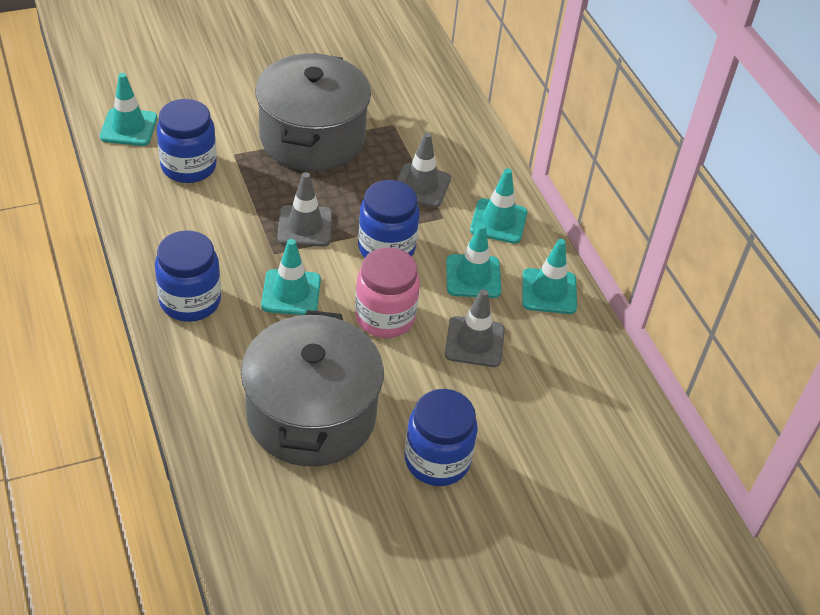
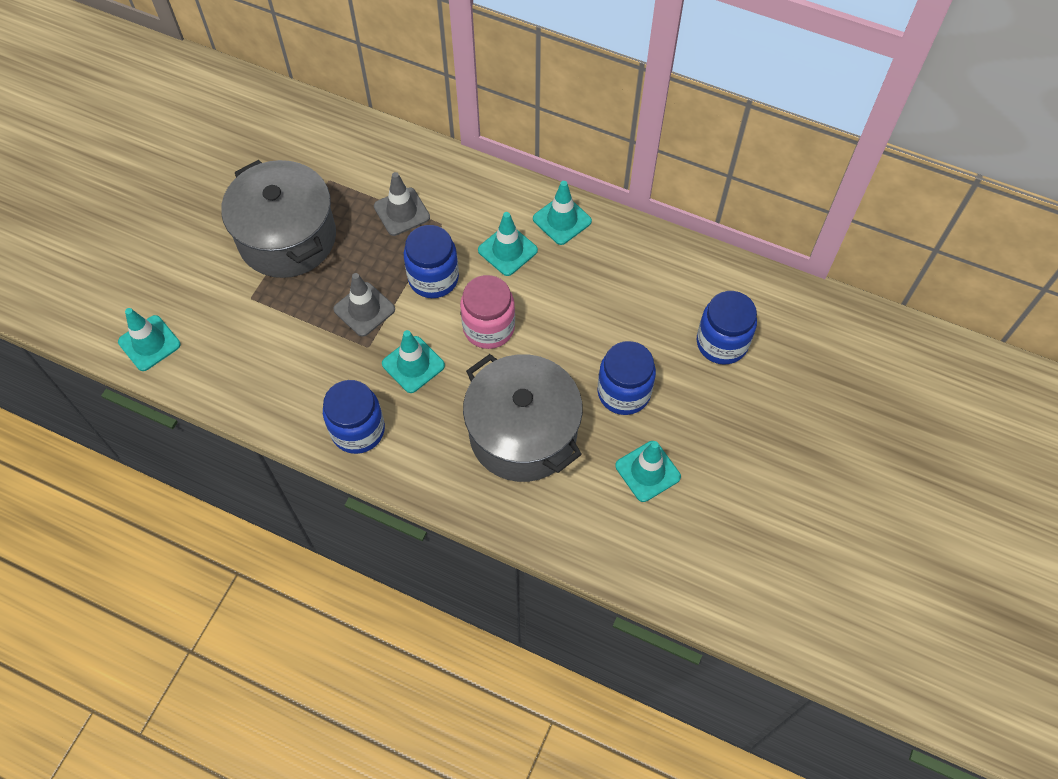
camera: 40 degrees left, 15 degrees up
blue jar [157,99,217,183] -> blue jar moved to [697,291,757,365]
grey traffic cone [445,289,505,367] -> none
turquoise traffic cone [470,168,527,244] -> turquoise traffic cone moved to [615,441,681,502]

